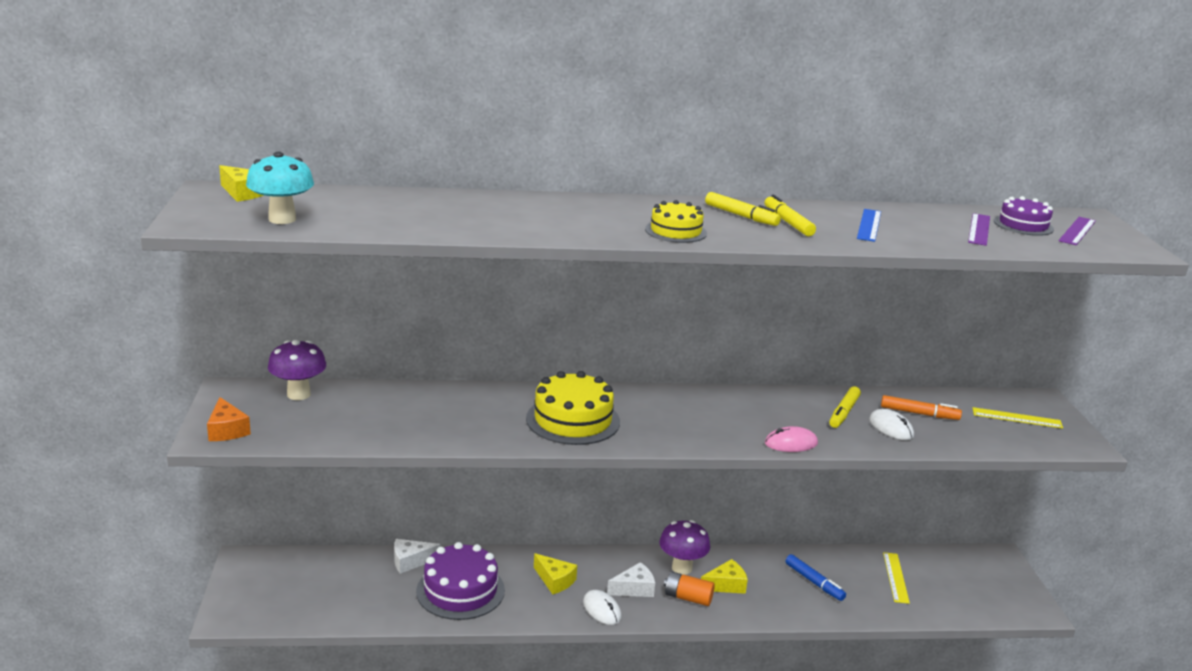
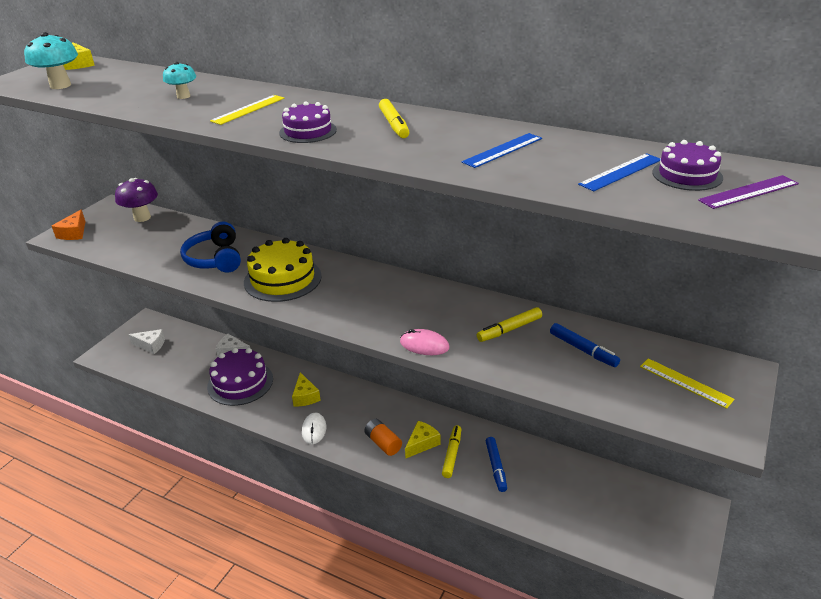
camera: 35 degrees right, 10 degrees up
white cheese [607,562,655,597] -> white cheese moved to [128,329,165,354]
yellow cake [645,200,707,243] -> purple cake [279,101,337,143]
purple mushroom [659,520,710,575] -> none
yellow cheese [701,559,748,594] -> yellow cheese turned 60 degrees counterclockwise [405,421,440,458]
yellow marker [765,195,816,236] -> yellow marker moved to [442,425,461,478]
white mouse [869,409,914,440] -> none
orange marker [881,395,962,420] -> blue marker [550,323,620,367]
yellow ruler [883,552,910,604] -> yellow ruler moved to [210,95,285,125]
purple ruler [968,213,990,246] -> blue ruler [578,153,660,191]
none -> turquoise mushroom [163,62,196,99]
none -> blue headphones [180,222,241,273]

